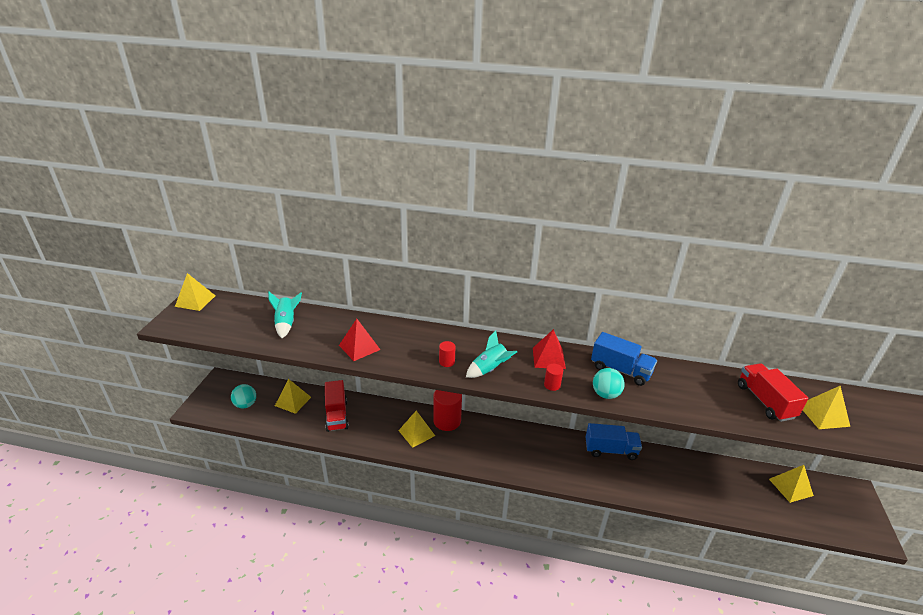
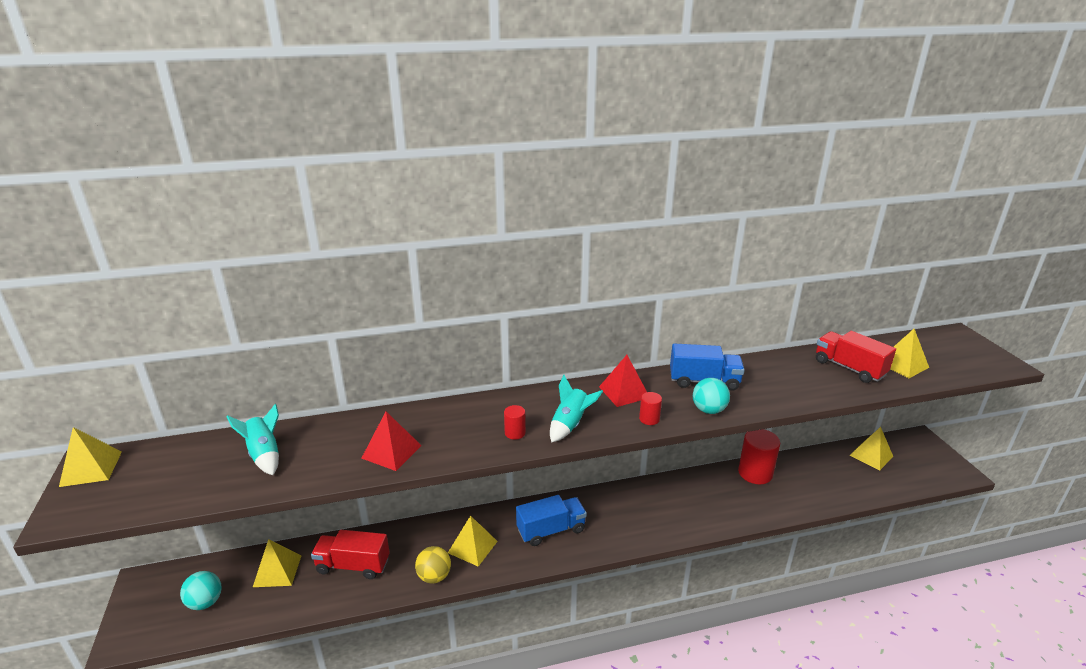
camera: 25 degrees left, 5 degrees down
red truck [325,380,349,432] -> red truck turned 135 degrees clockwise [311,530,390,579]
red cylinder [433,390,462,431] -> red cylinder moved to [738,429,780,484]
blue truck [586,423,642,460] -> blue truck moved to [516,495,587,546]
none -> yellow ball [415,546,451,583]

